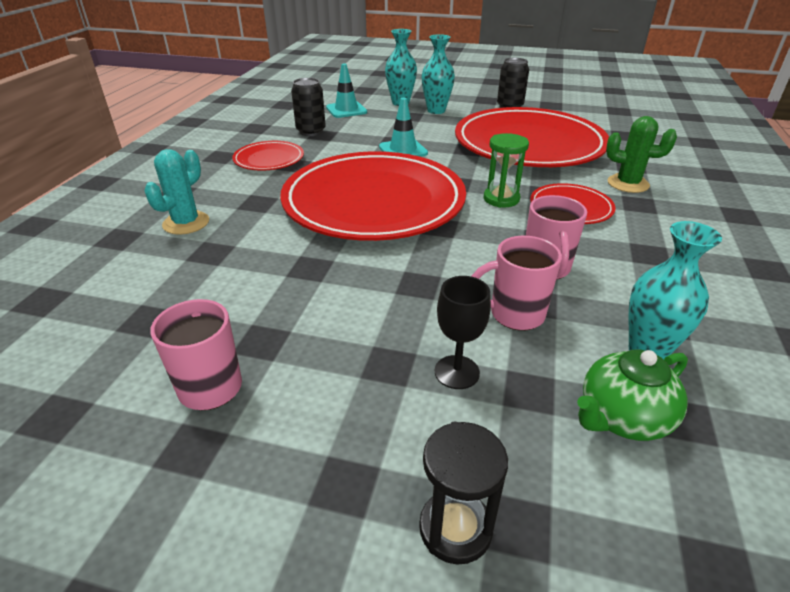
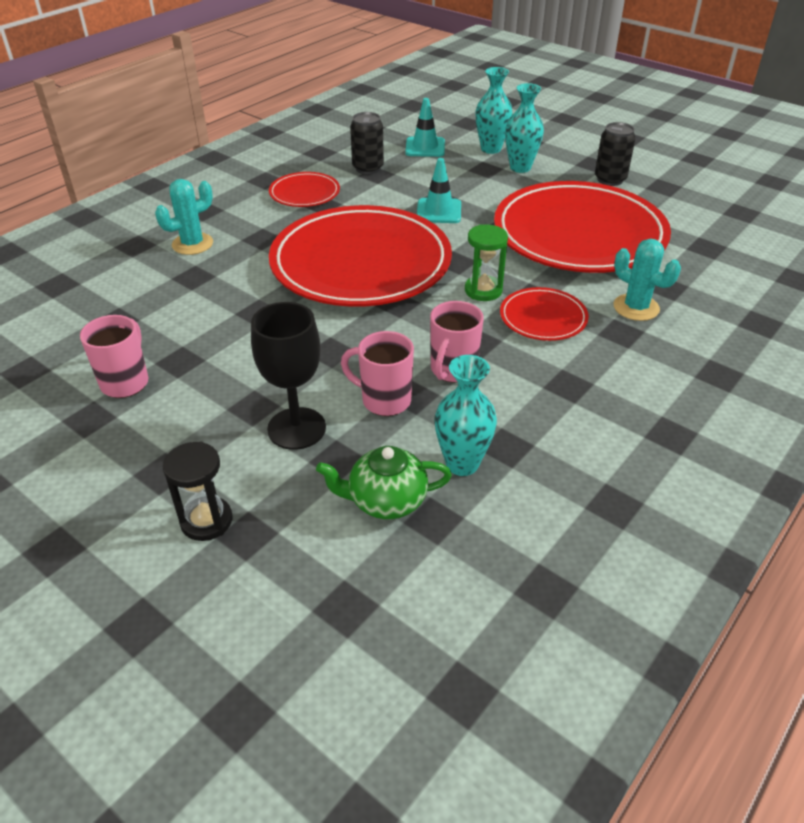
camera: 25 degrees right, 5 degrees up
black goblet [435,276,491,389] -> black goblet [251,302,326,450], size x1.55
green cactus [606,116,677,193] -> turquoise cactus [614,239,681,321]

